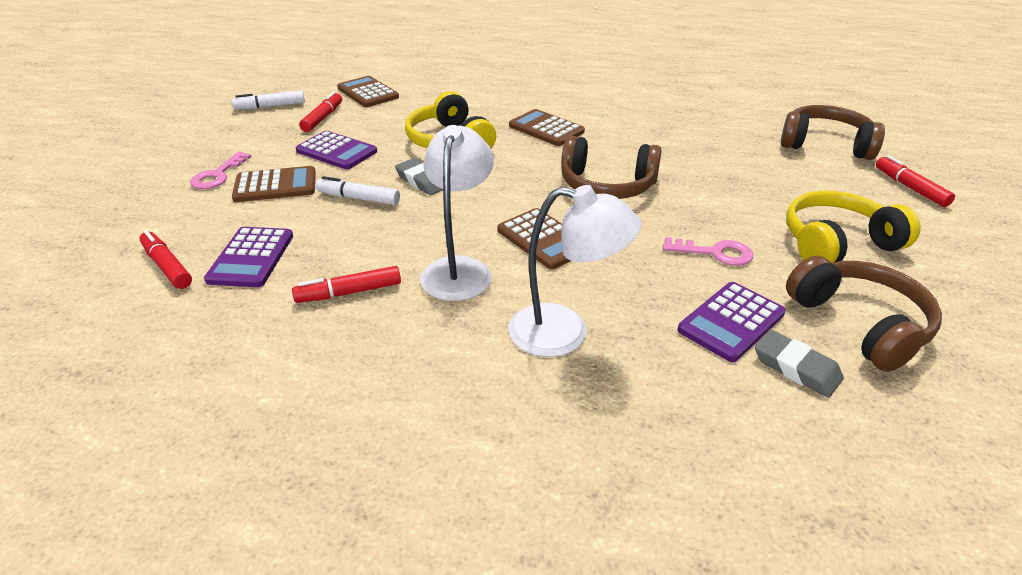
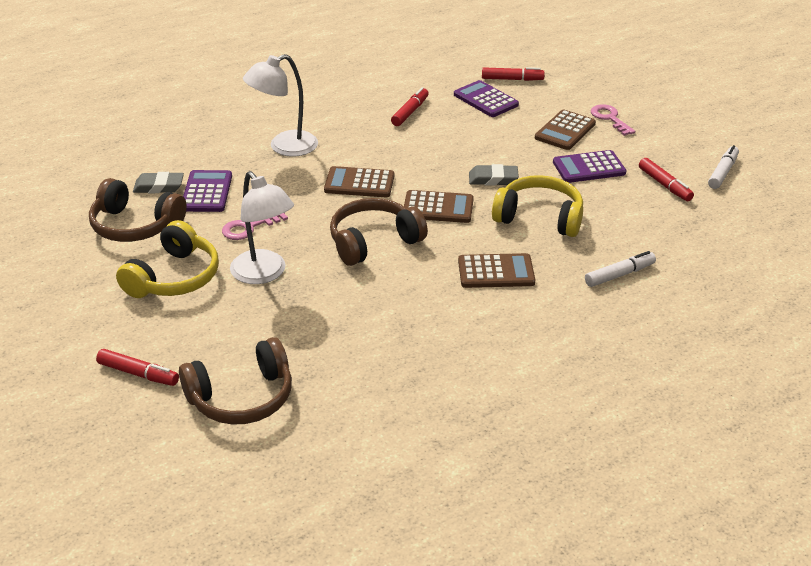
camera: 135 degrees right, 0 degrees up
white marker [316,176,400,205] -> white marker moved to [585,251,656,287]
brown calculator [337,76,399,107] -> brown calculator moved to [404,190,474,223]
white lamp [420,125,494,301] -> white lamp moved to [230,171,294,284]

